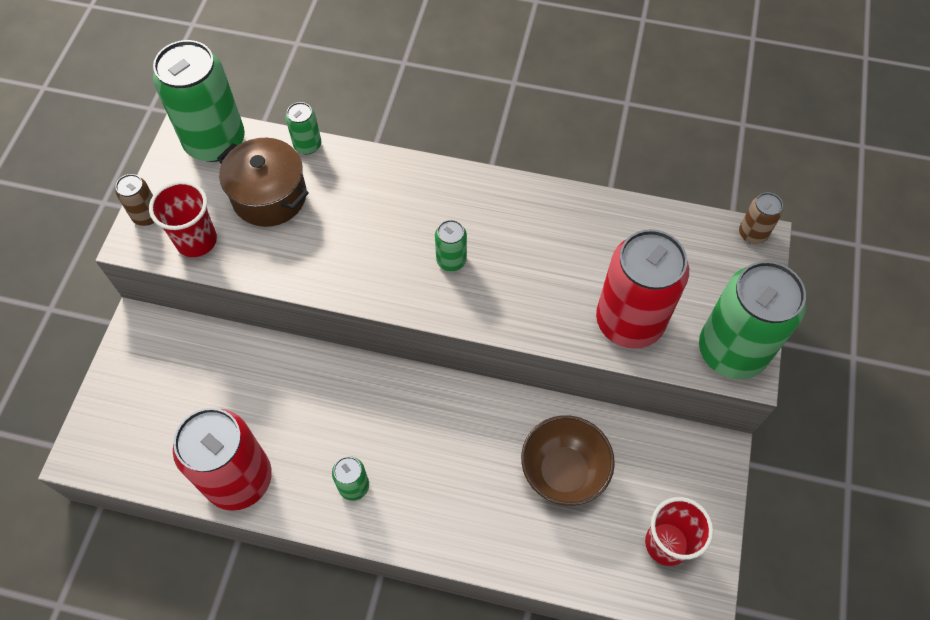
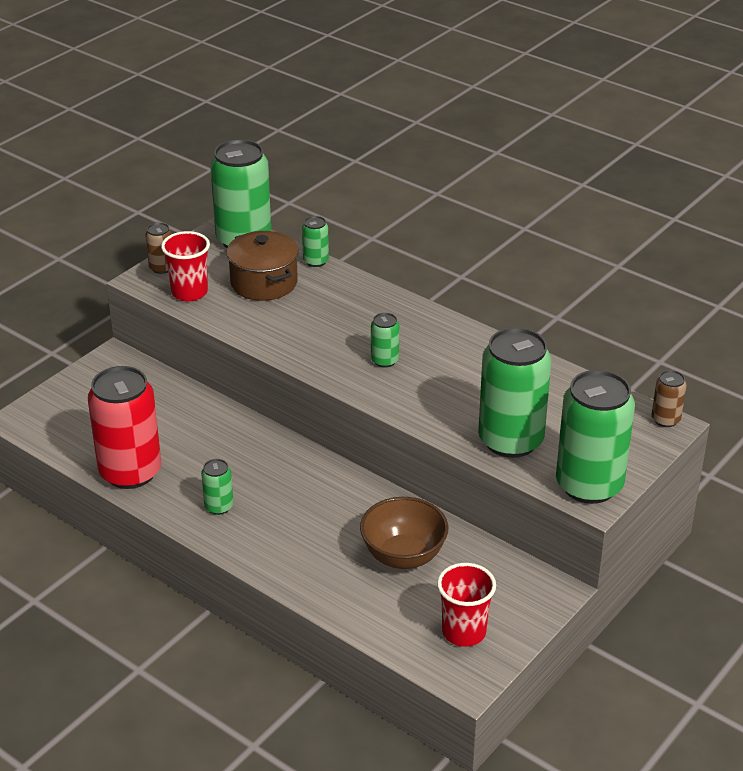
camera: 25 degrees right, 25 degrees down
red can [596,229,689,349] -> green can [478,328,551,458]

